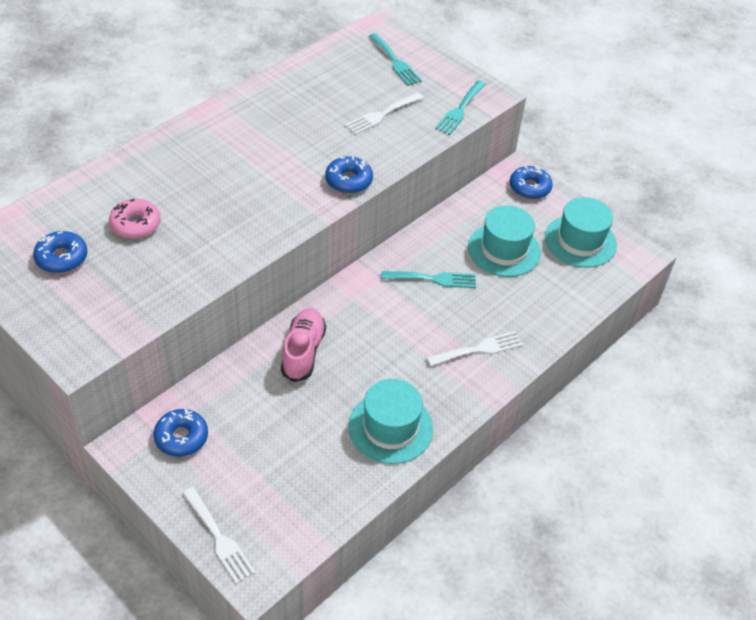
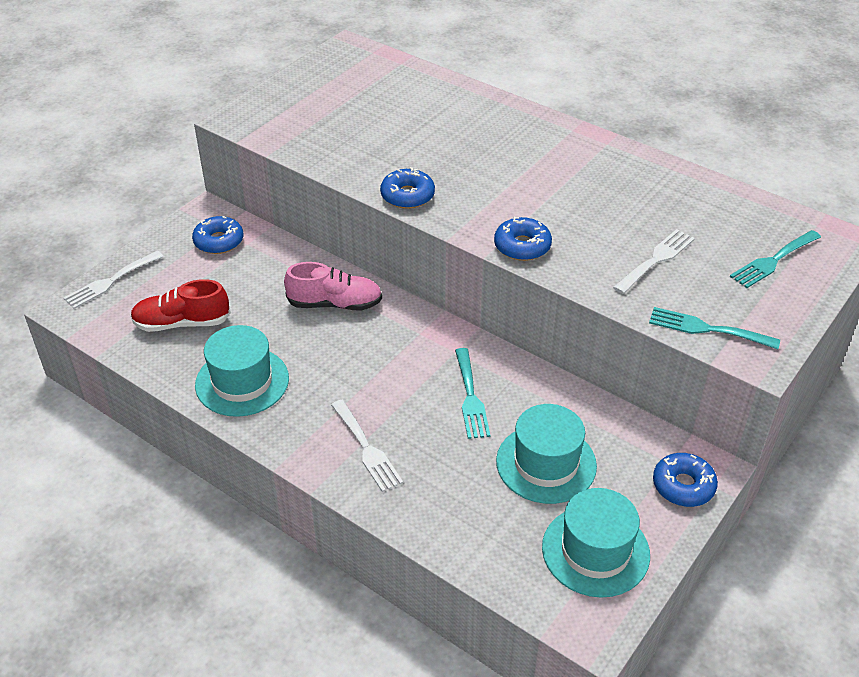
camera: 85 degrees right, 5 degrees down
blue donut [33,231,87,273] -> blue donut moved to [380,167,435,209]
pink donut [109,199,161,239] -> none
white fork [345,93,423,135] -> white fork turned 90 degrees clockwise [613,229,695,294]
none -> red shoe [130,279,231,332]

